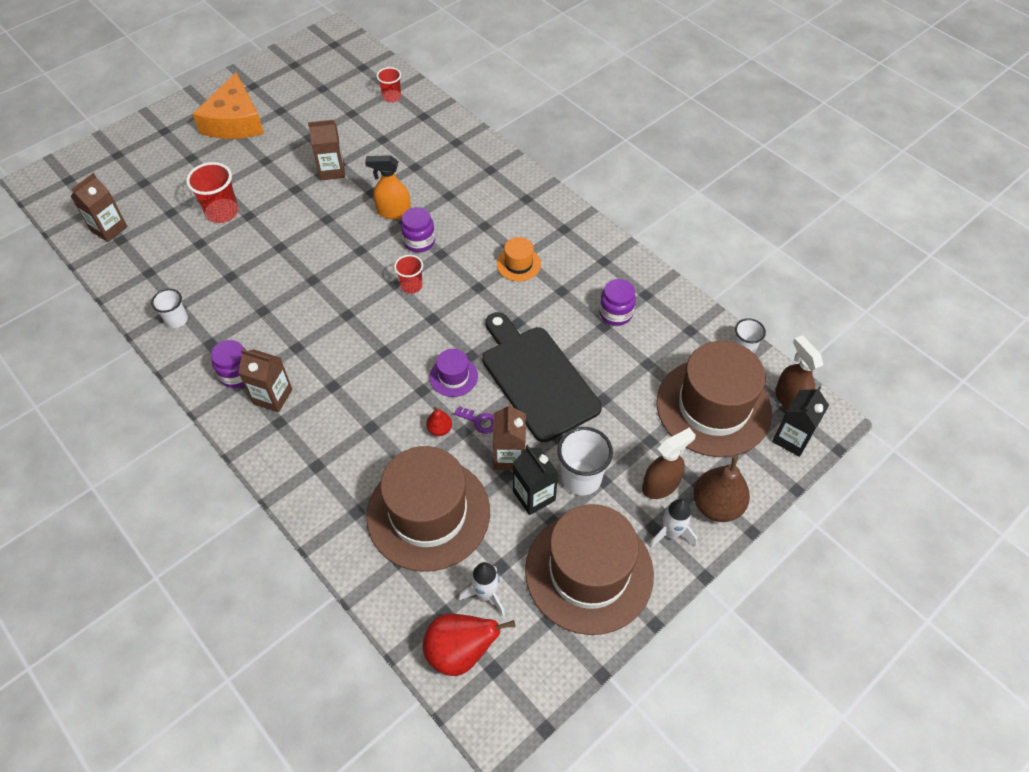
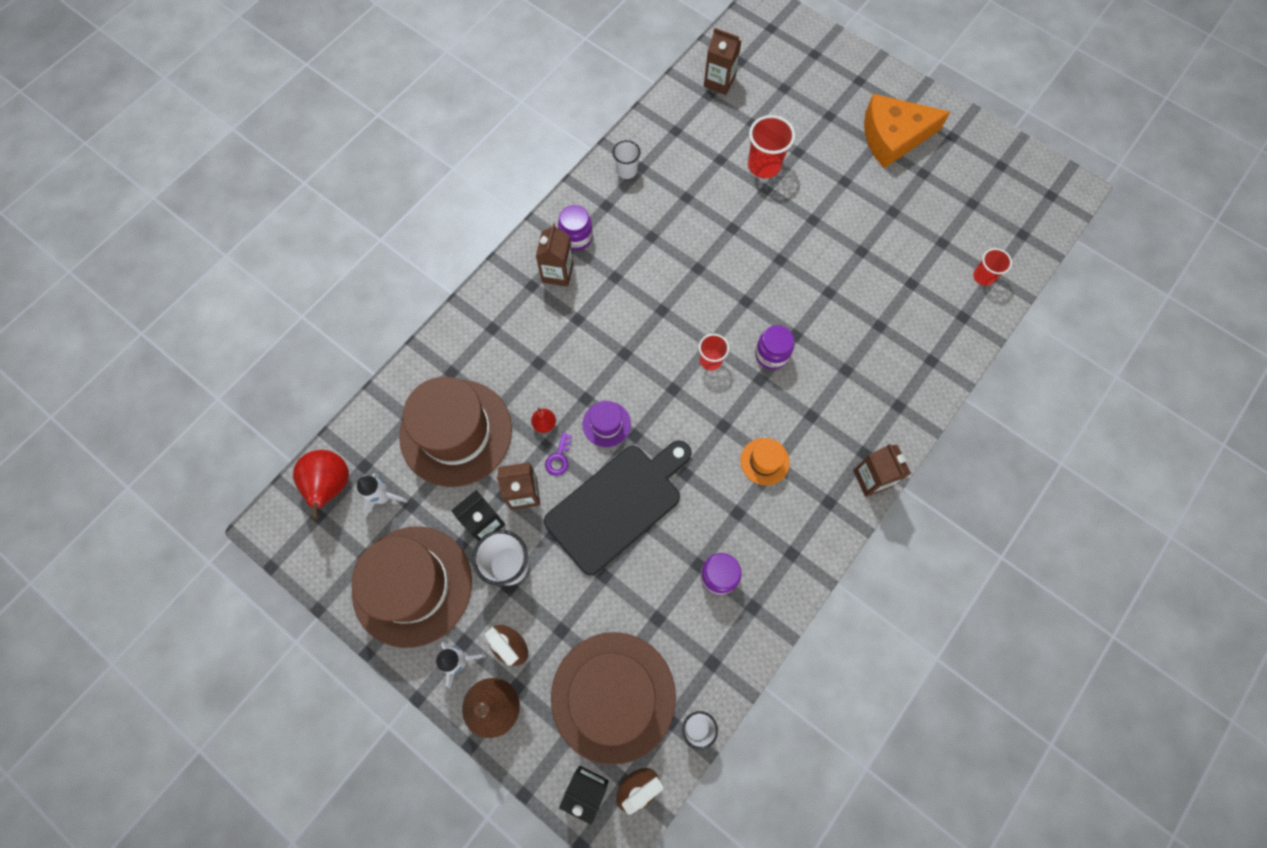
camera: 80 degrees right, 15 degrees up
brown carton [308,120,345,180] -> brown carton moved to [853,444,911,497]
orange spray bottle [365,155,411,219] -> none

